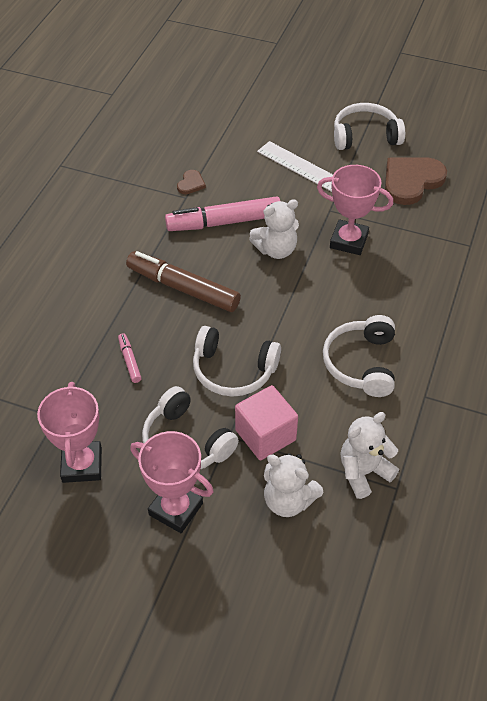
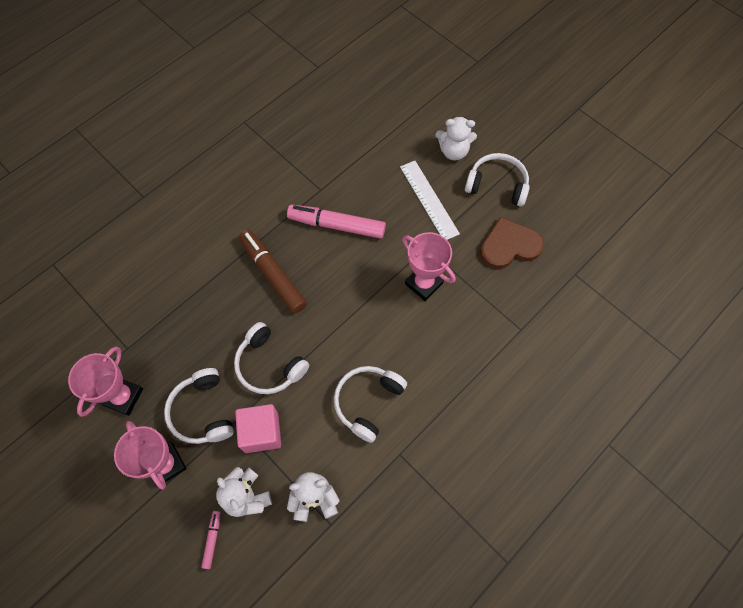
camera: 25 degrees right, 15 degrees up
pink marker [118,333,142,383] -> pink marker moved to [201,511,221,569]
brown heart [177,170,206,194] -> none
white teddy bear [249,199,299,259] -> white teddy bear moved to [436,116,477,161]

